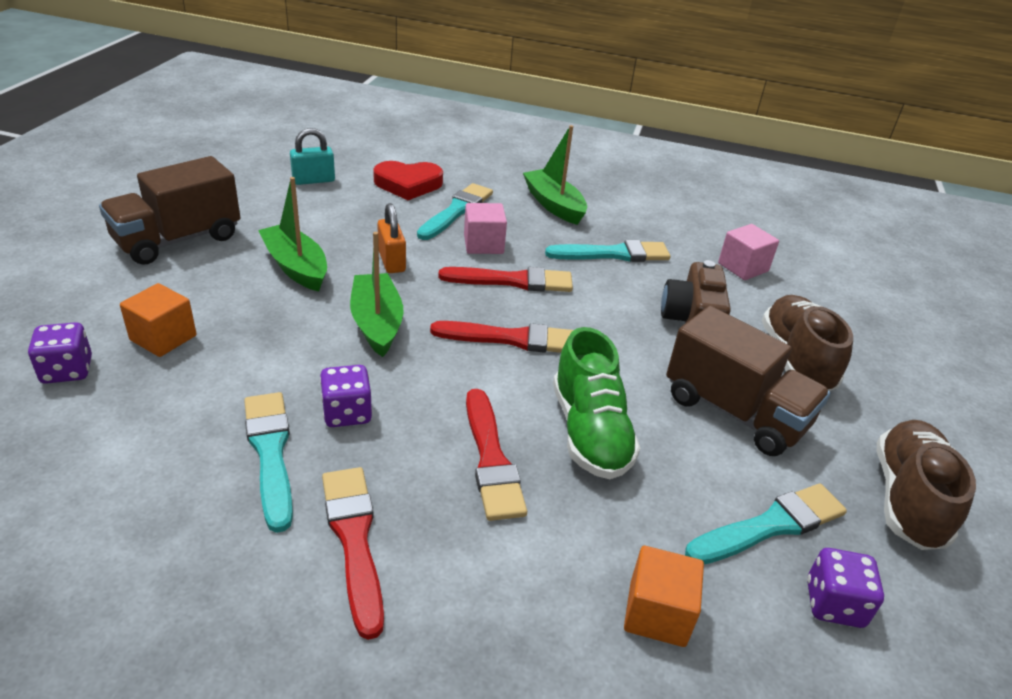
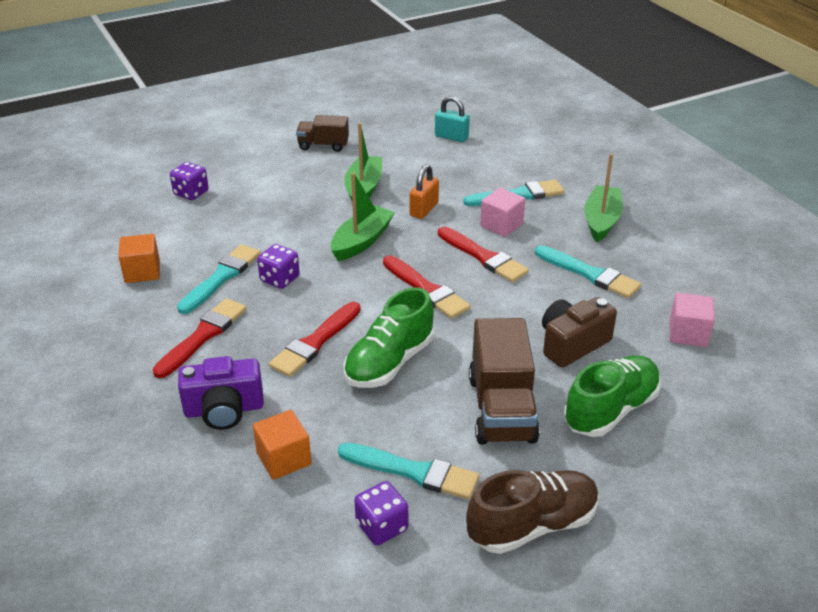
camera: 50 degrees right, 0 degrees up
brown truck [99,156,240,265] -> brown truck [296,115,349,152], size x0.59
orange cube [120,283,197,357] -> orange cube moved to [118,234,160,283]
red heart [373,161,443,200] -> none
brown shoe [762,295,853,391] -> green shoe [564,355,661,437]
none -> purple camera [178,356,264,430]

